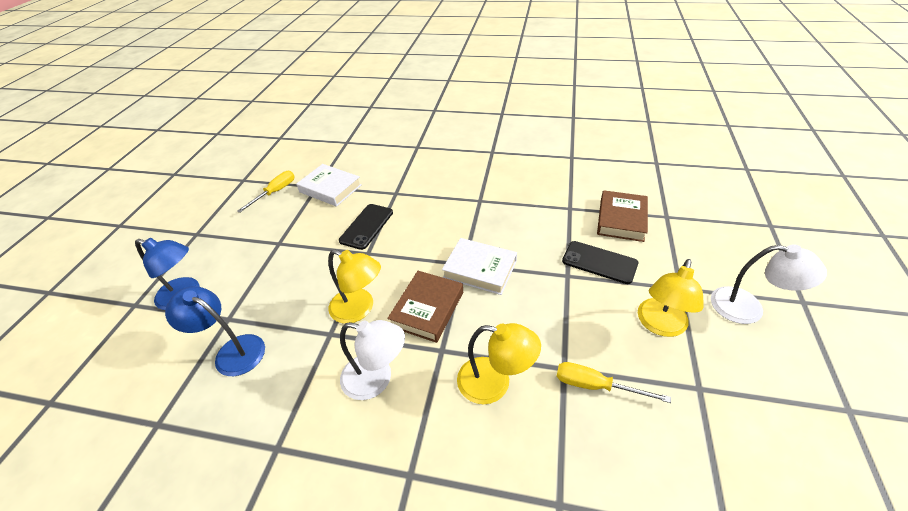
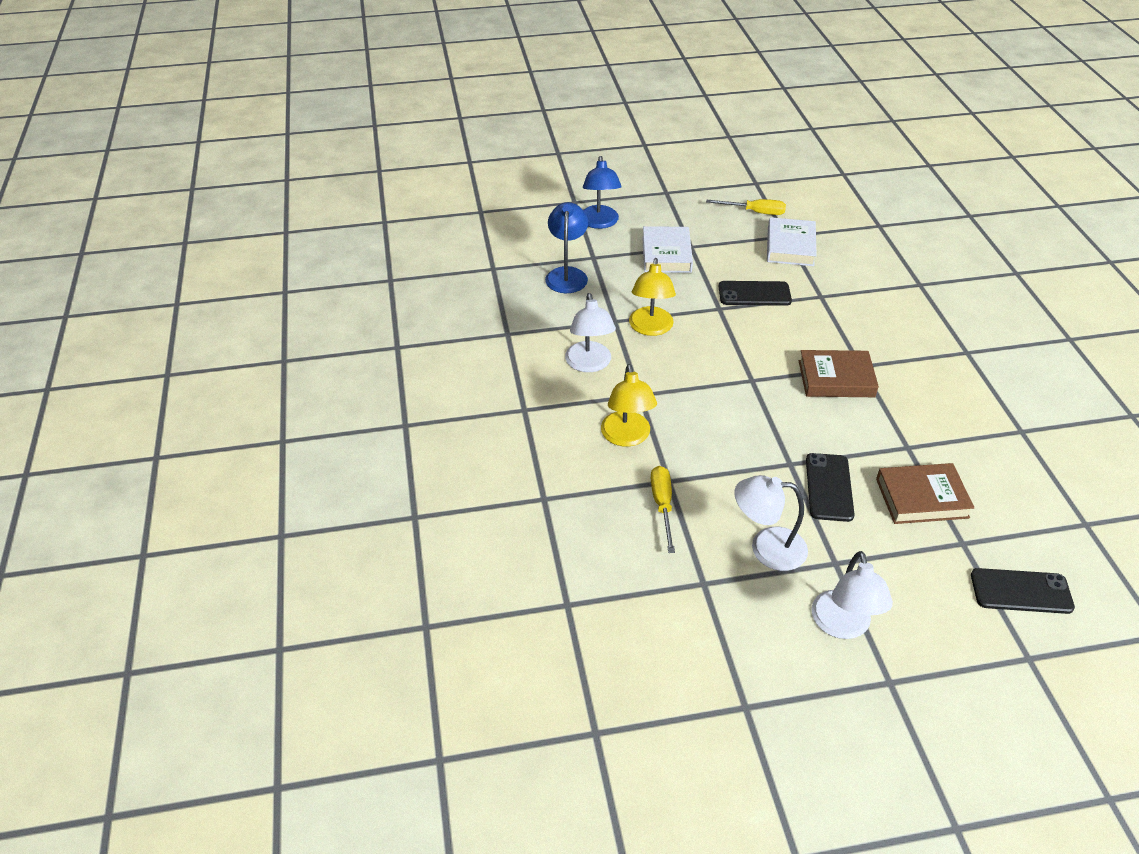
camera: 65 degrees right, 0 degrees up
brown book [387,271,463,343] -> brown book moved to [799,350,879,397]
white book [442,238,517,295] -> white book moved to [642,226,693,273]
yellow lamp [638,259,704,337] -> white lamp [734,475,808,571]
none -> black phone [971,568,1075,614]

